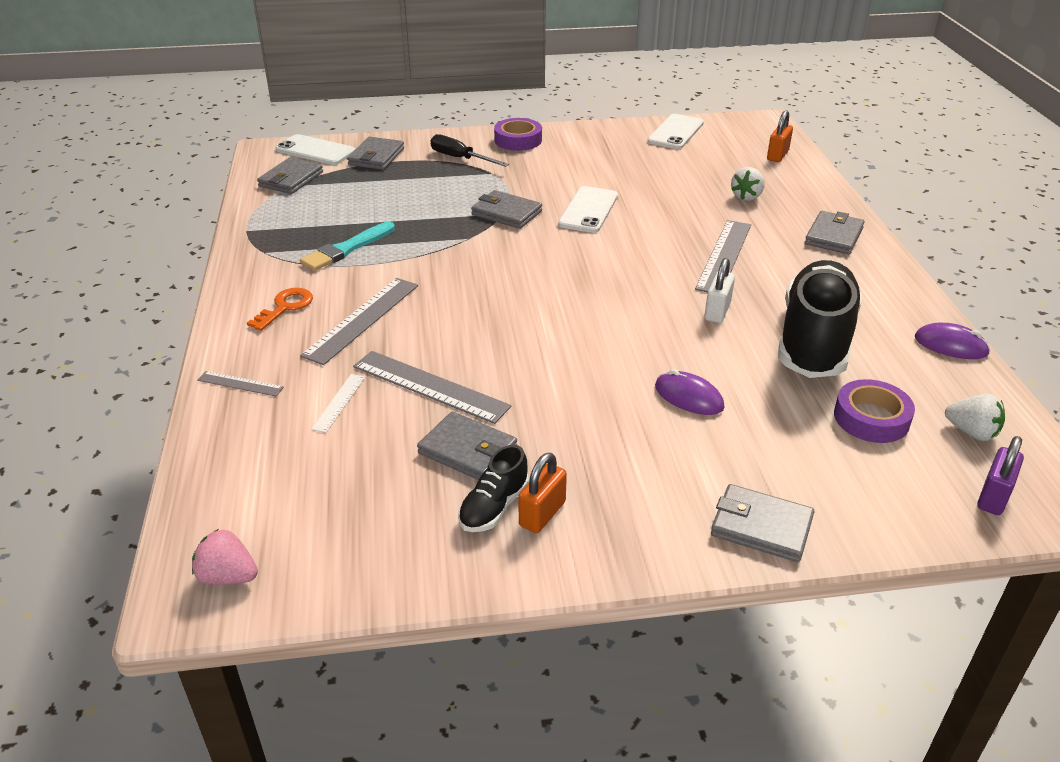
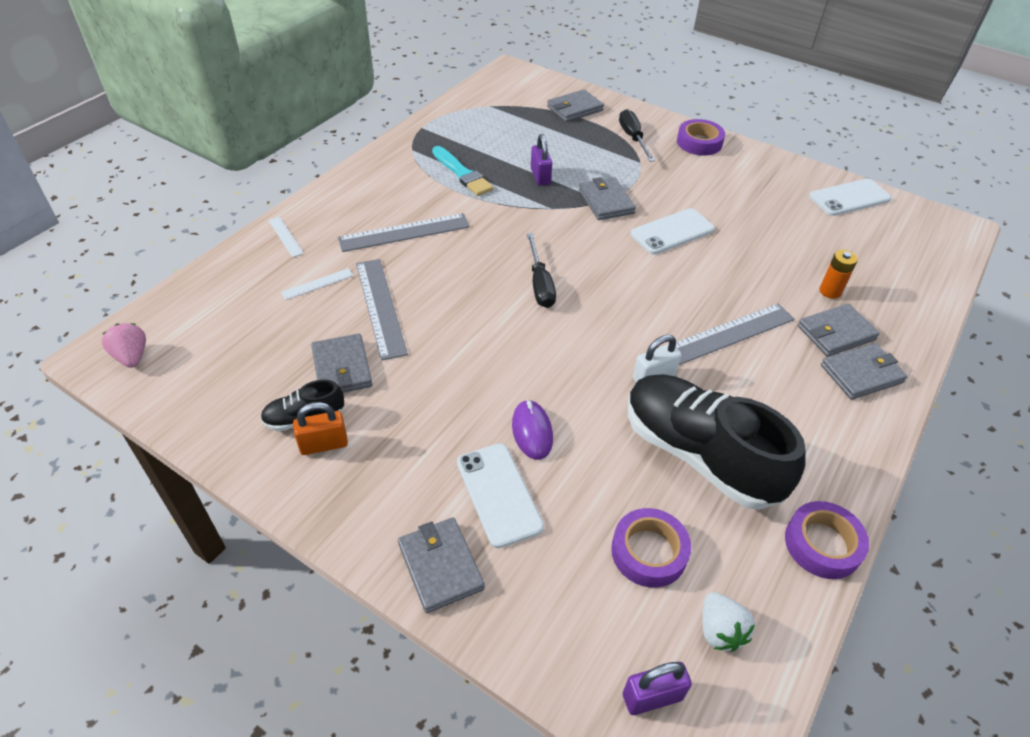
camera: 40 degrees right, 10 degrees up
grey ruler [197,371,284,397] -> white ruler [268,216,304,258]
orange key [247,288,313,331] -> none
grey wallet [257,157,323,194] -> grey wallet moved to [798,304,880,357]
white phone [276,134,355,165] -> white phone moved to [457,443,544,548]
turquoise brush [300,221,395,271] -> turquoise brush turned 120 degrees counterclockwise [432,146,493,196]
white strawberry [731,167,765,201] -> orange battery [819,250,858,299]
orange padlock [767,110,793,162] -> none
black shoe [778,260,862,378] -> black shoe turned 105 degrees counterclockwise [628,374,806,510]
purple mouse [915,323,990,359] -> purple tape [785,501,869,579]
none -> black screwdriver [527,233,556,308]
none -> purple padlock [531,134,552,186]

